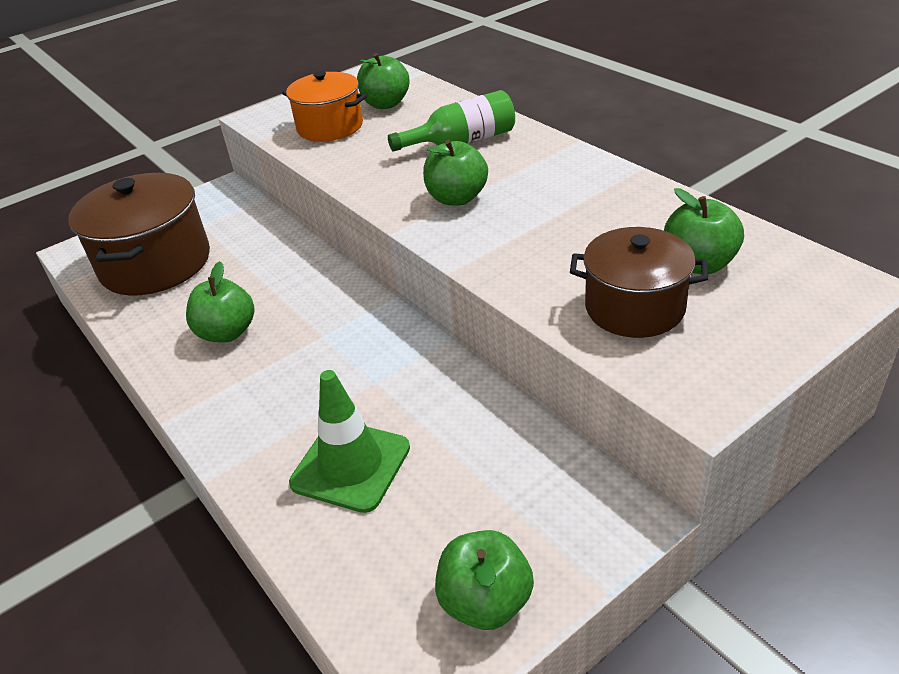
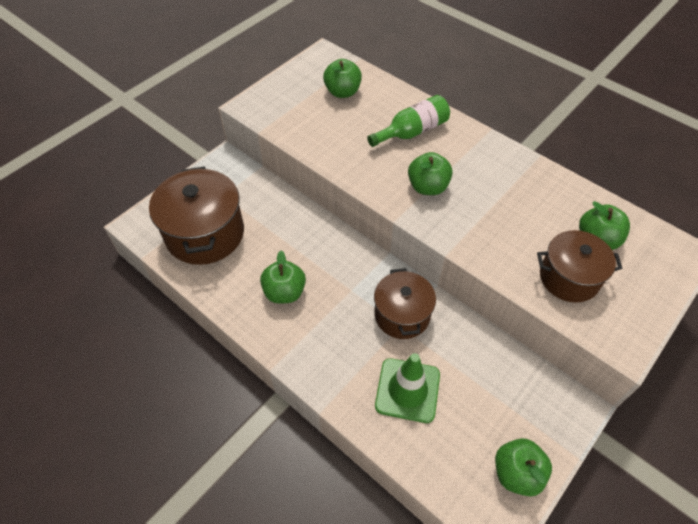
camera: 15 degrees left, 15 degrees up
orange pot [282,71,367,142] -> none
none -> brown pot [374,268,436,339]

